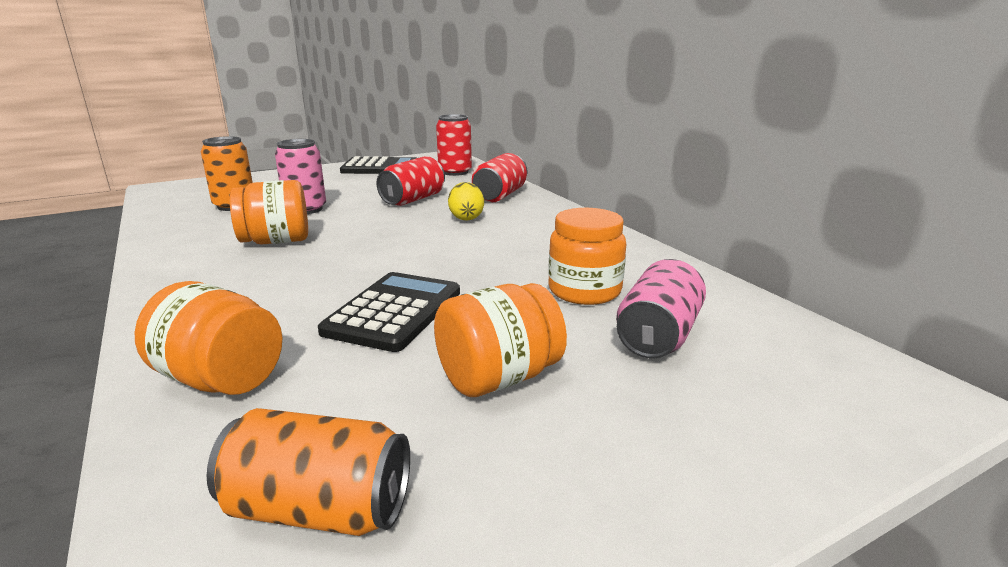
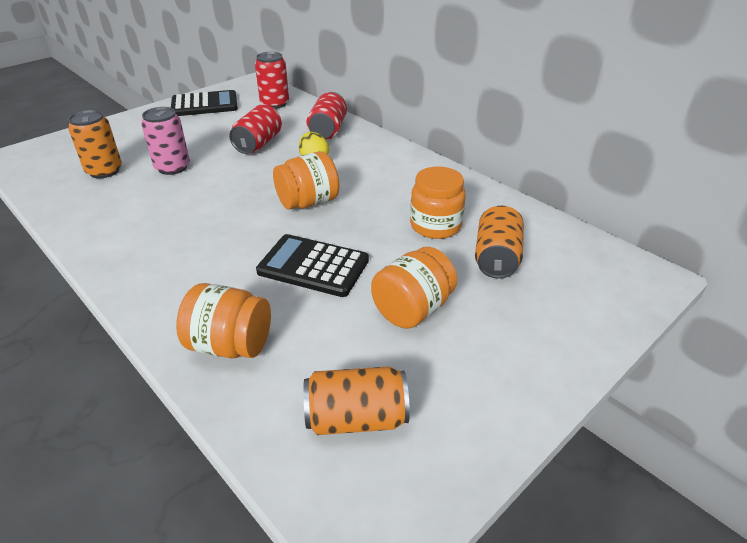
camera: 15 degrees left, 15 degrees up
orange jar [230,180,308,244] -> orange jar moved to [273,151,340,209]
black calculator [318,272,460,352] -> black calculator turned 75 degrees counterclockwise [256,234,369,297]
pink can [616,259,706,359] -> orange can [475,206,524,279]

